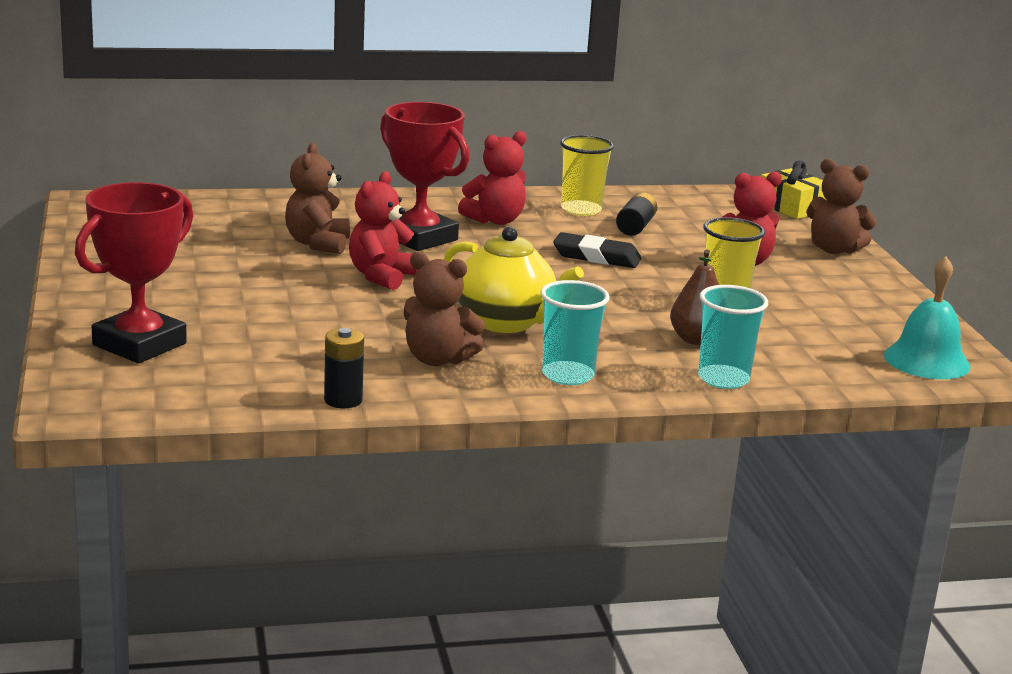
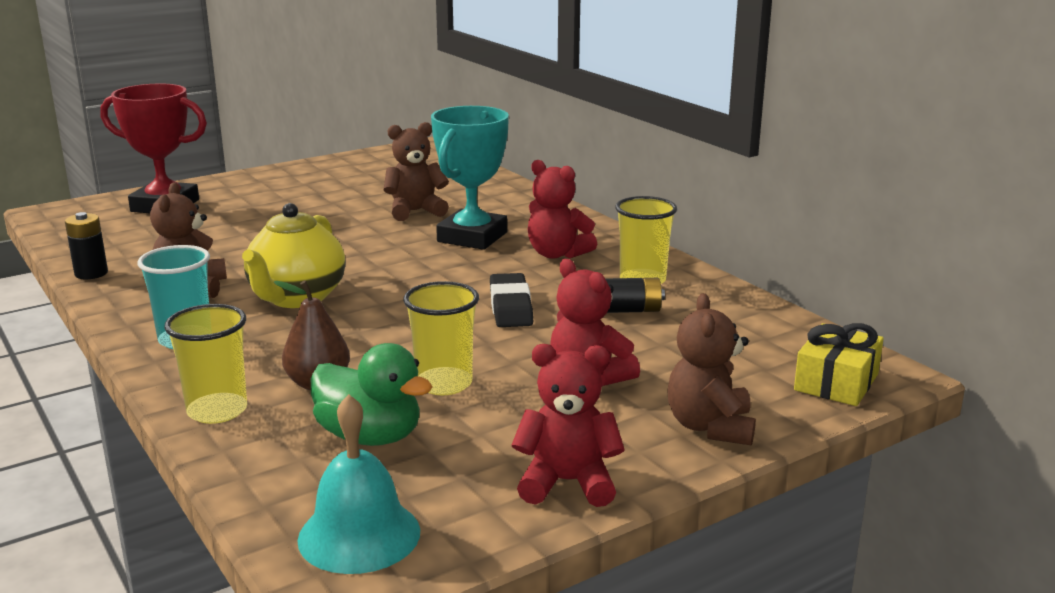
camera: 70 degrees right, 0 degrees up
red teddy bear [349,171,418,290] -> red teddy bear moved to [512,344,625,507]
red trophy [380,102,469,251] -> turquoise trophy [431,106,509,250]
turquoise cup [698,285,768,389] -> yellow cup [164,304,247,424]
none -> green duck [311,343,432,446]

